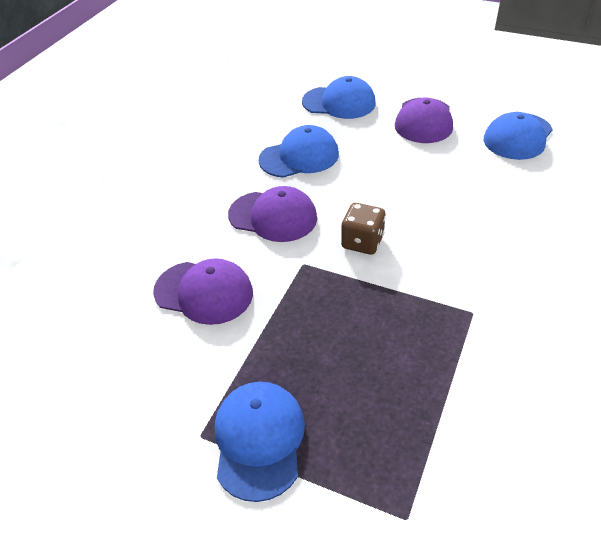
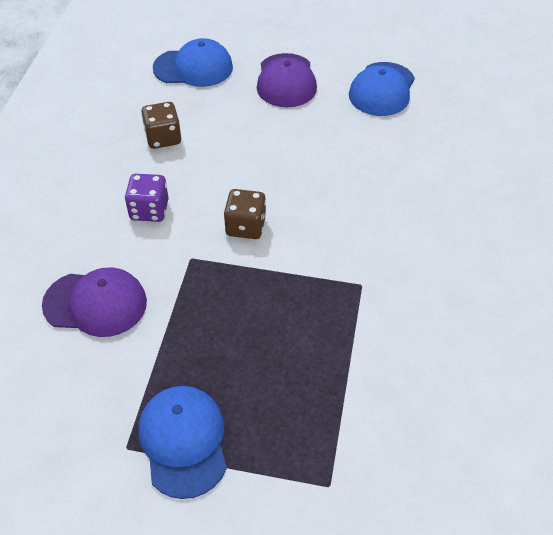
camera: 15 degrees left, 5 degrees up
purple cap [228,186,317,242] -> purple dice [125,174,169,222]
blue cap [259,125,339,178] -> brown dice [141,102,181,149]

